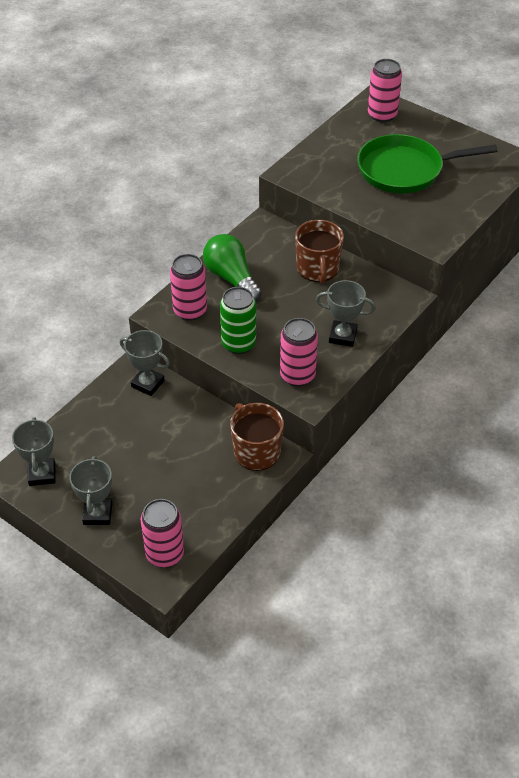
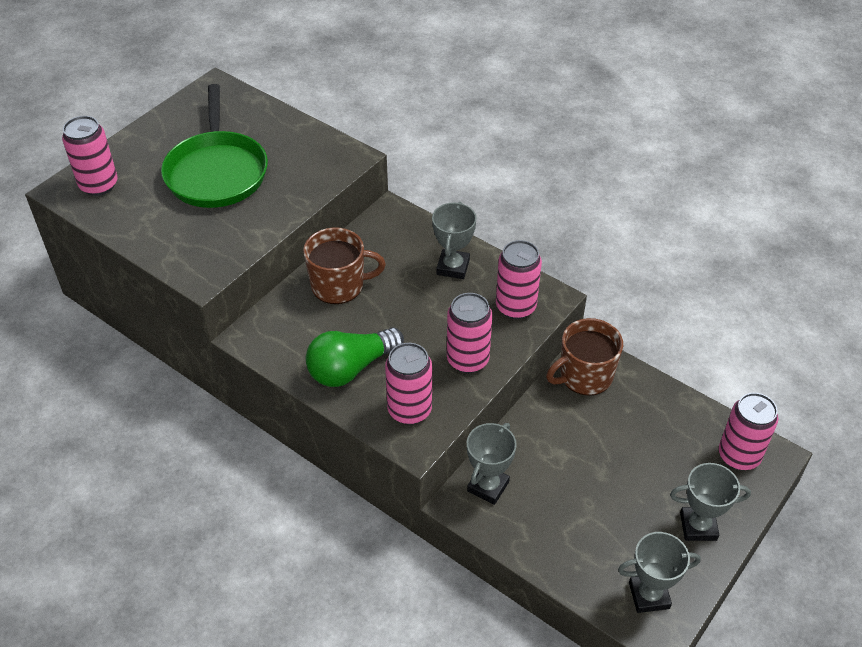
camera: 90 degrees left, 0 degrees up
green can [220,287,256,354] -> pink can [447,293,492,373]

